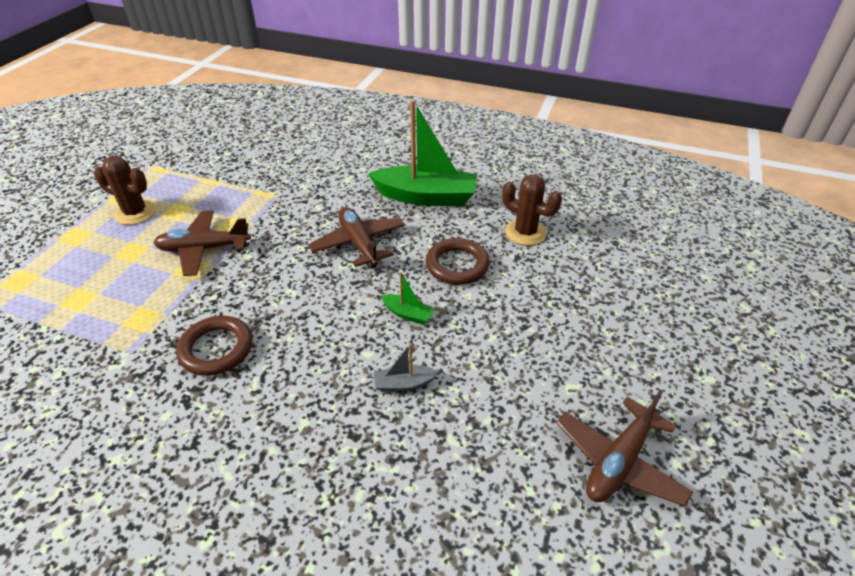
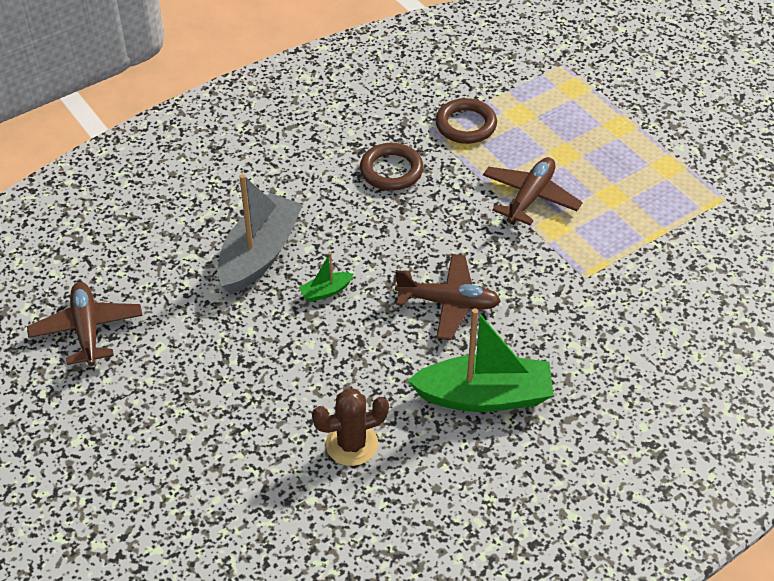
camera: 125 degrees right, 5 degrees up
brown cactus [94,156,156,225] -> none
green boat [368,100,478,206] -> green boat turned 135 degrees counterclockwise [407,308,554,412]
grey boat [374,343,438,392] -> grey boat [218,174,303,294], size x2.33
brown ring [426,238,490,285] -> brown ring moved to [435,98,497,144]

